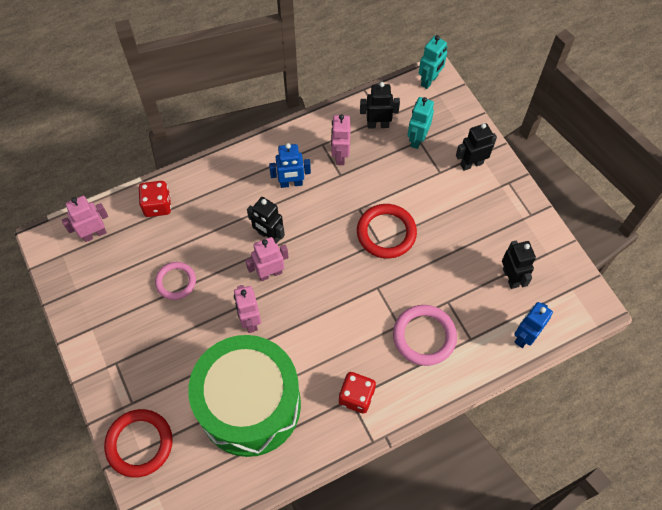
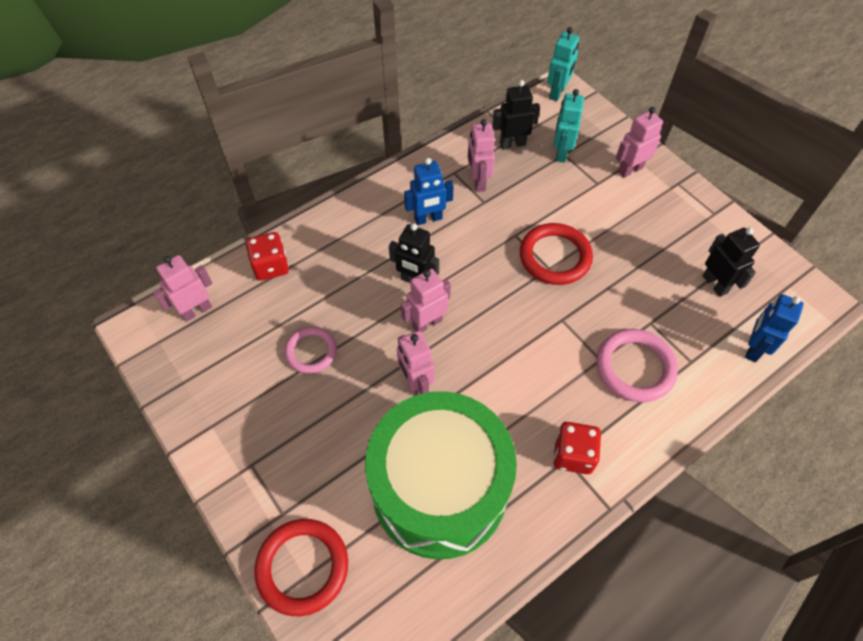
camera: 10 degrees left, 5 degrees down
black robot [456,123,497,171] -> pink robot [616,107,663,178]

